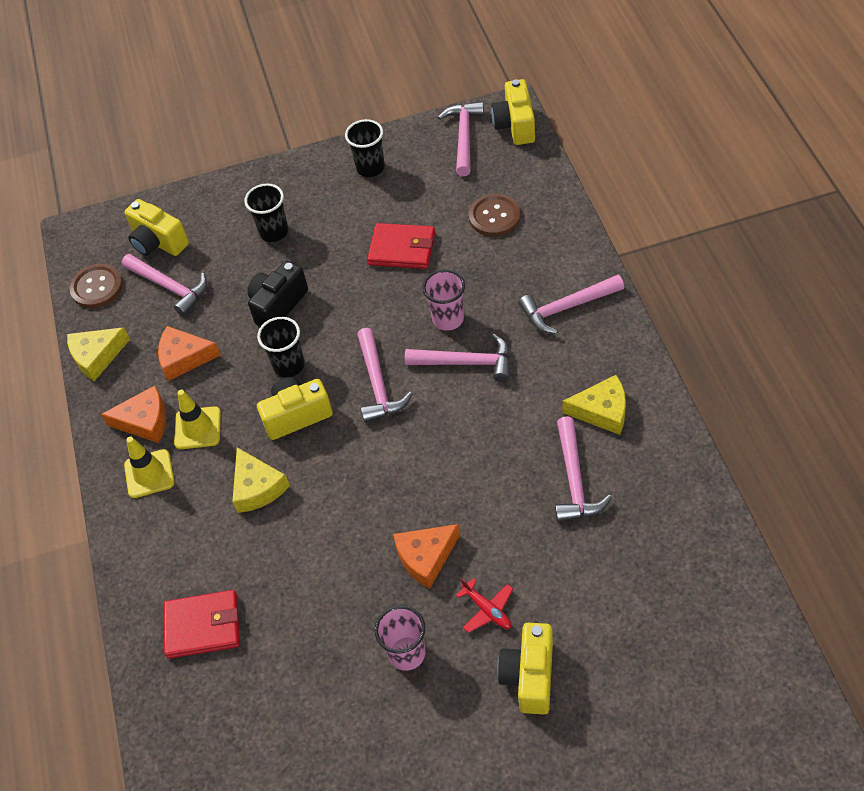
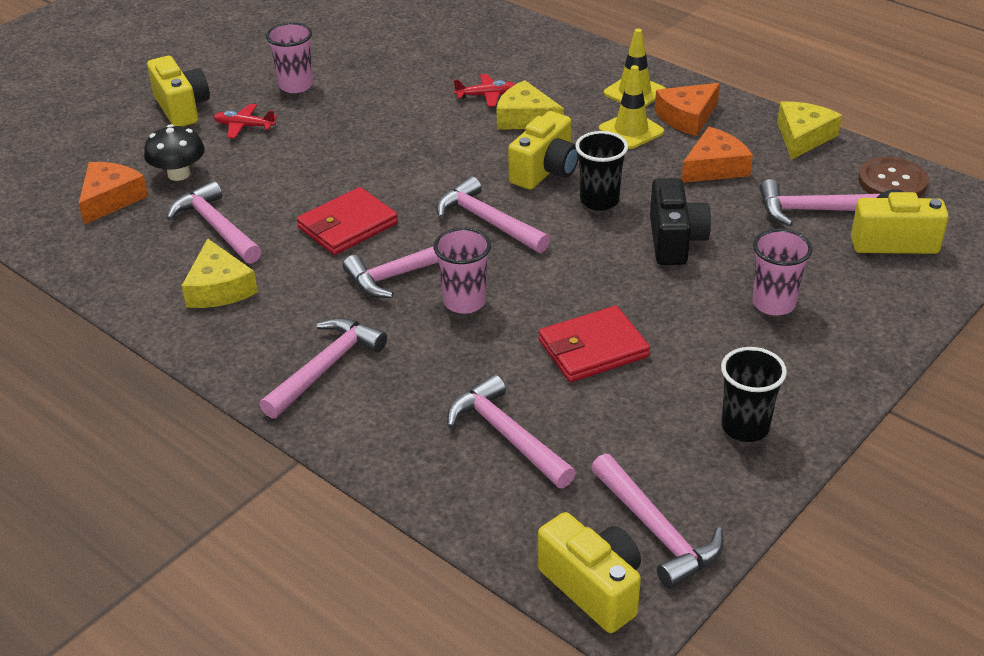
camera: 140 degrees right, 15 degrees down
red wallet [164,590,240,659] -> red wallet moved to [297,187,398,255]
black cup [244,183,288,242] -> pink cup [752,229,812,316]
orange cheese [393,524,460,589] -> orange cheese moved to [79,162,148,224]
brown button [469,193,521,237] -> pink hammer [447,374,576,488]
yellow cheese [562,375,626,435] -> yellow cheese turned 75 degrees counterclockwise [182,239,258,308]
none -> black mushroom [144,124,205,181]
none -> red plane [454,74,515,107]

